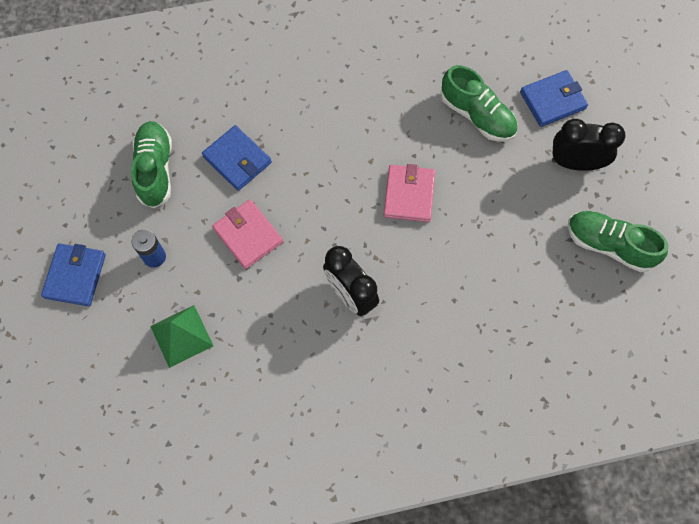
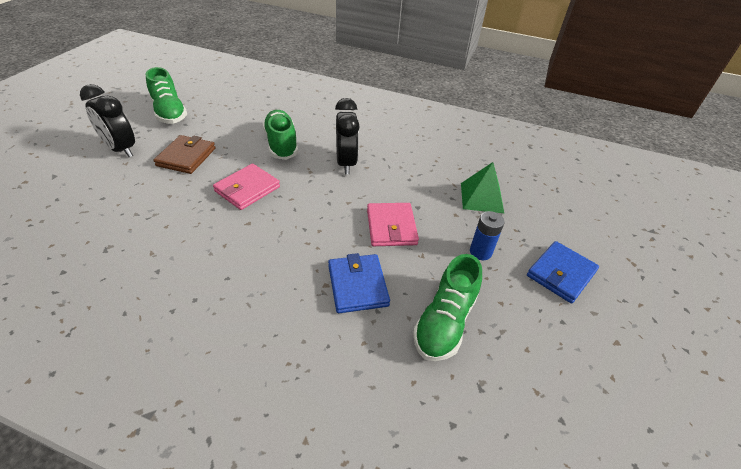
camera: 150 degrees left, 25 degrees down
green shoe [441,65,517,142] -> green shoe moved to [263,110,298,160]
blue wallet [520,70,588,127] -> none
none -> brown wallet [154,135,215,174]

